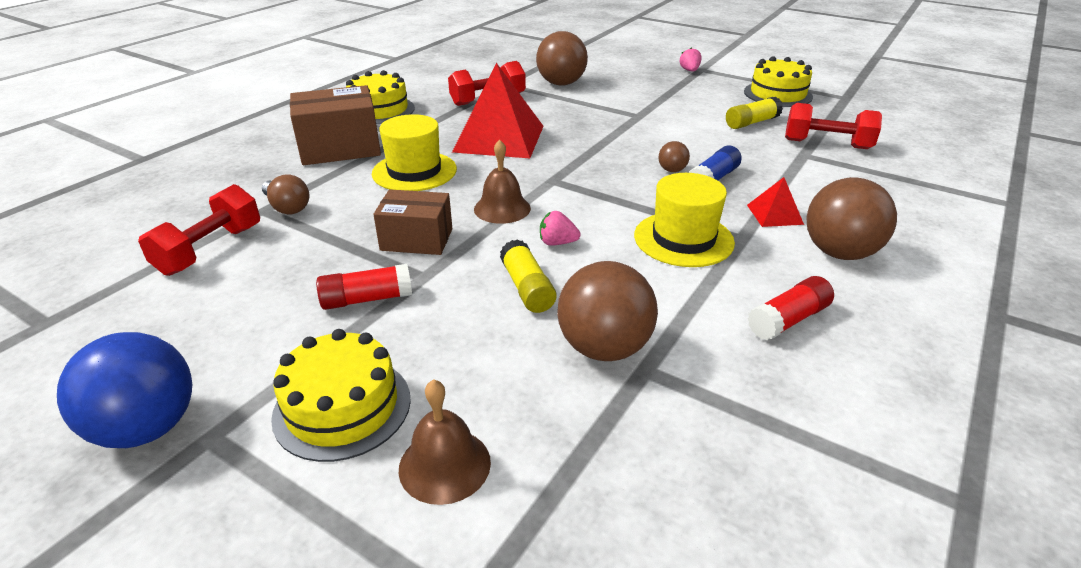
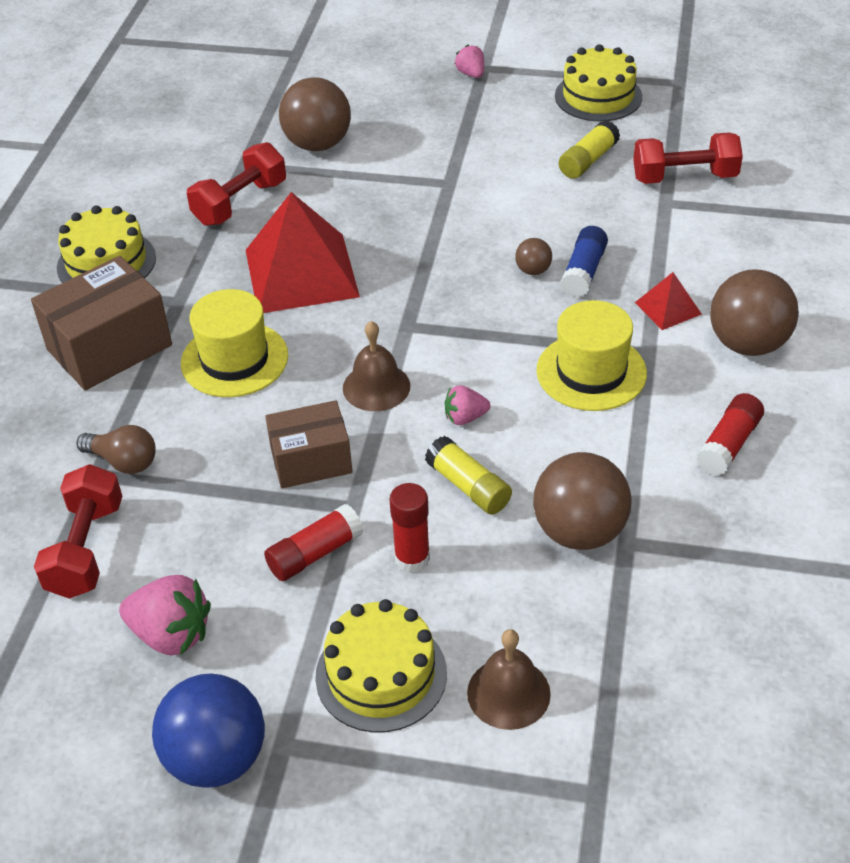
camera: 20 degrees left, 10 degrees up
none -> pink strawberry [119,575,211,656]
none -> red glue stick [389,483,430,573]

